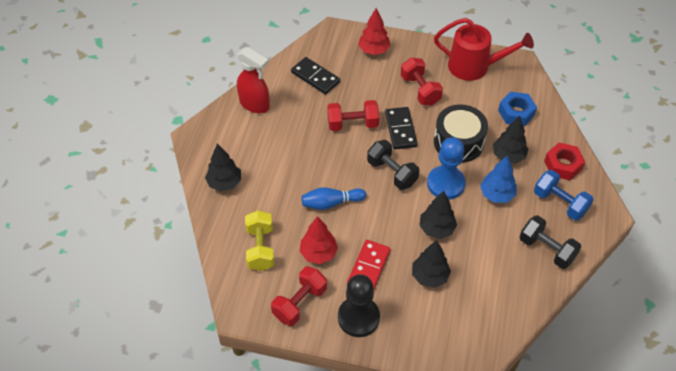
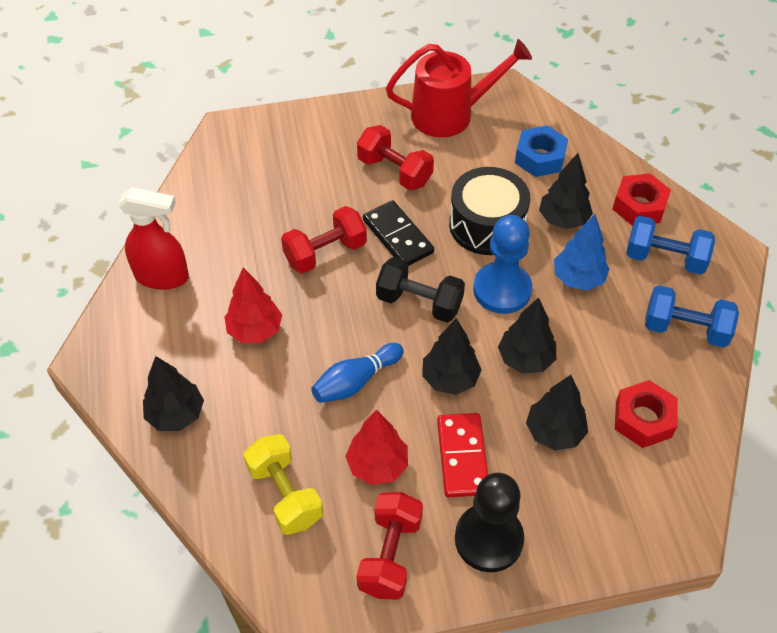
camera: 25 degrees left, 0 degrees up
black domino [291,57,340,94] -> none
red tree [358,8,391,55] -> red tree moved to [225,268,282,343]
black dumbbell [520,215,581,269] -> blue dumbbell [645,285,739,348]
none -> black tree [422,318,482,395]
none -> red nut [615,380,678,448]

